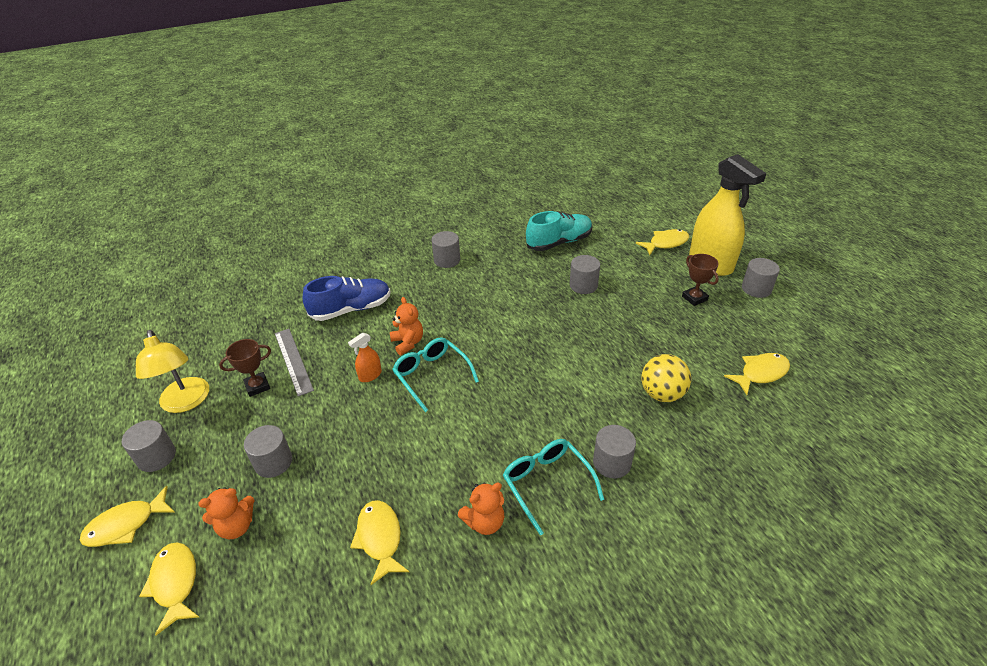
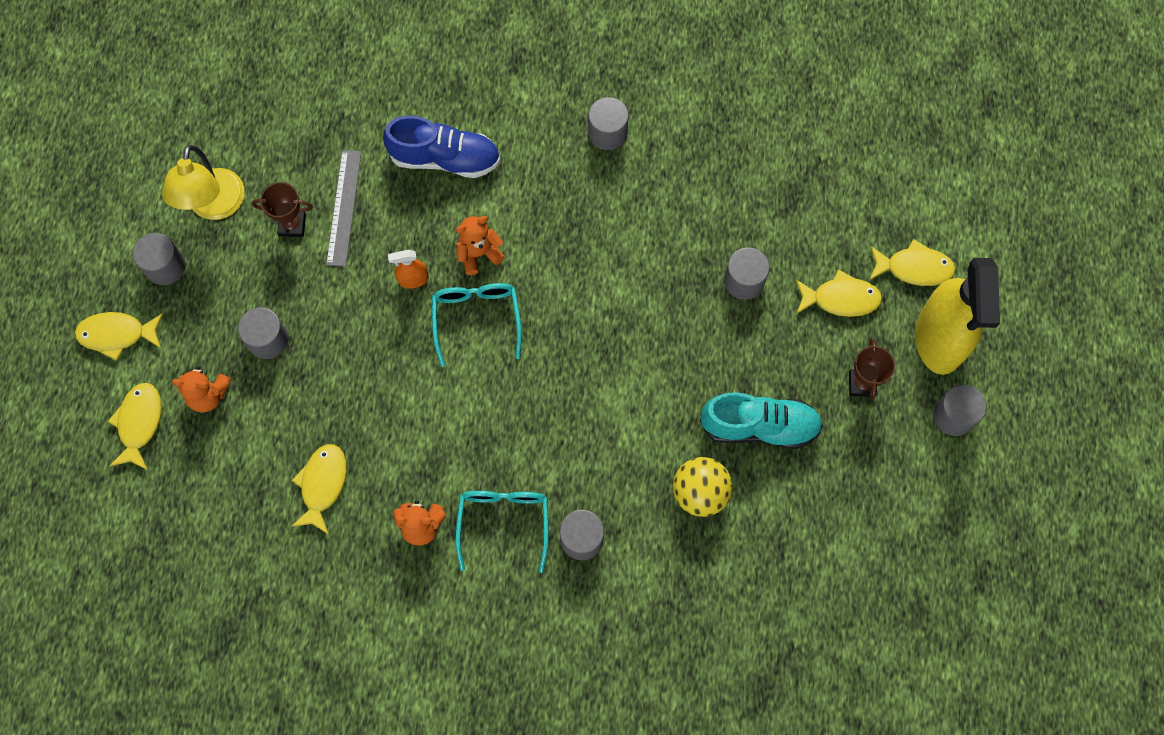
camera: 30 degrees right, 30 degrees up
orange teddy bear [390,297,423,355] -> orange teddy bear turned 120 degrees counterclockwise [456,216,505,275]
turquoise shoe [526,211,592,251] -> turquoise shoe moved to [700,392,823,449]
yellow fish [724,353,790,395] -> yellow fish moved to [796,270,882,317]

